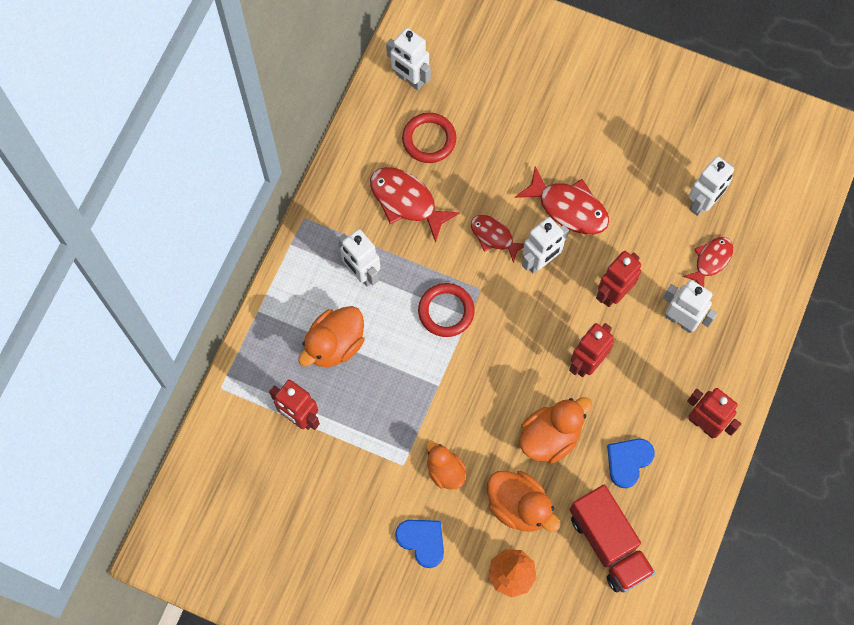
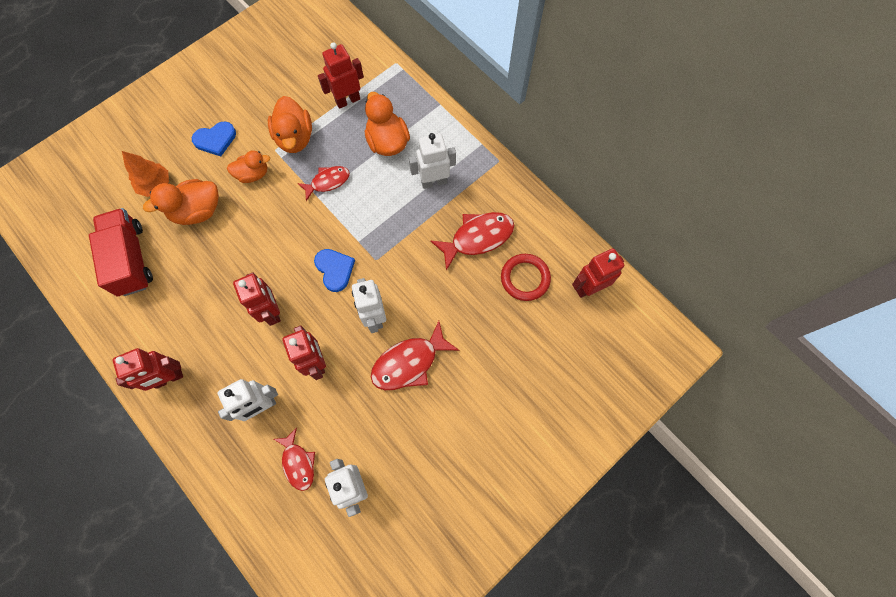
camera: 115 degrees right, 0 degrees up
white robot [386,28,431,90] -> red robot [572,248,624,298]
red ring [418,283,475,337] -> none
red fish [471,215,524,263] -> red fish moved to [298,166,350,201]
orange duck [520,397,592,464] -> orange duck moved to [268,96,312,153]
red truck [569,485,655,592] -> red truck turned 75 degrees clockwise [89,208,153,296]
blue heart [607,439,655,488] -> blue heart moved to [314,249,355,292]

